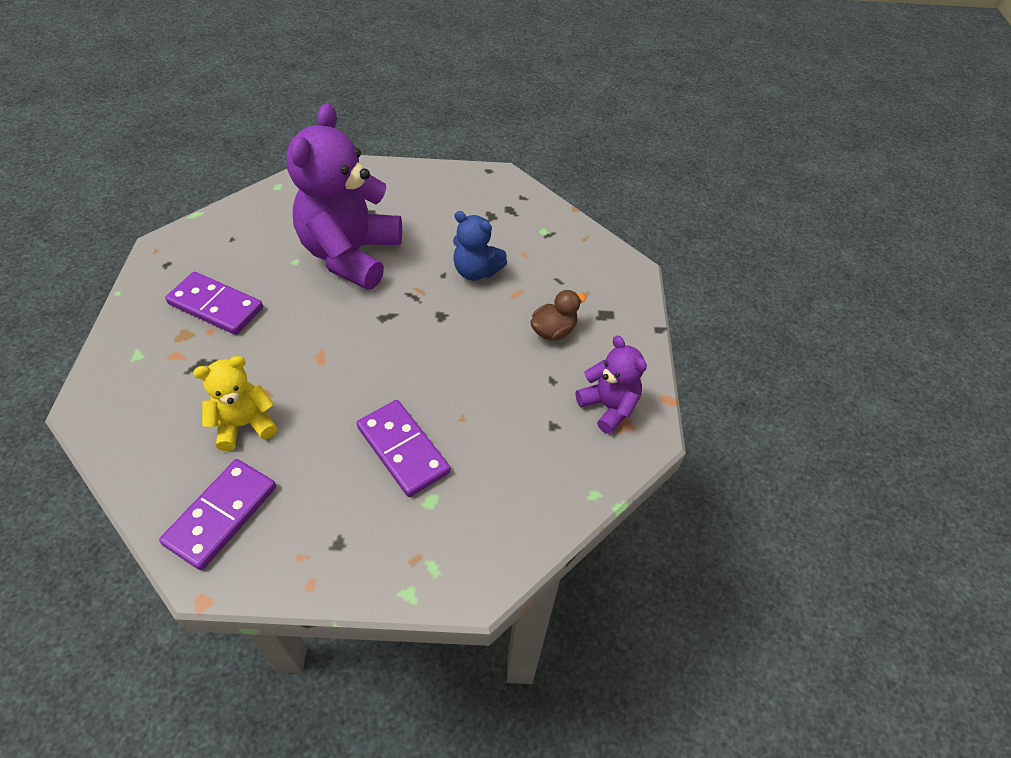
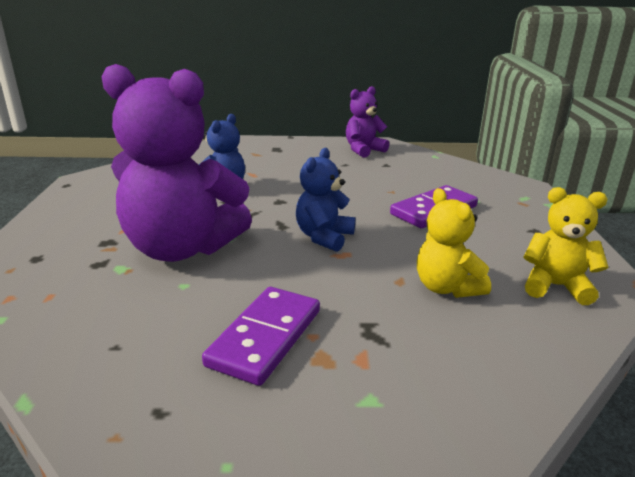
camera: 90 degrees left, 25 degrees down
purple domino [159,459,276,570] -> yellow teddy bear [523,187,609,305]
brown duck [530,290,586,341] -> none
none -> blue teddy bear [296,148,355,252]

